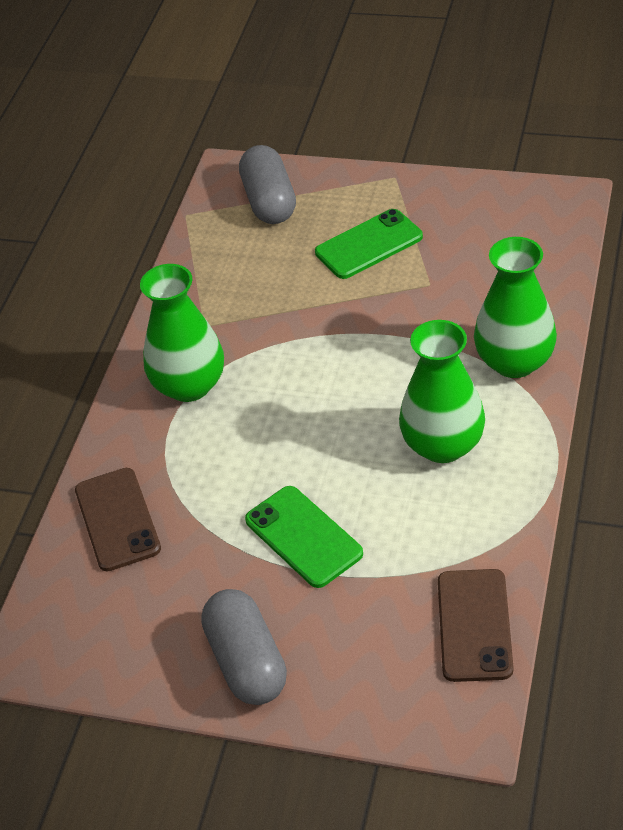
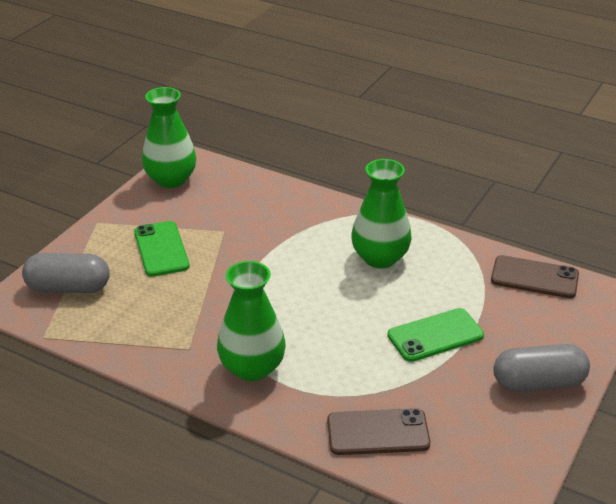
camera: 80 degrees left, 10 degrees down
green vase [474,237,557,378] -> green vase moved to [142,87,197,188]

